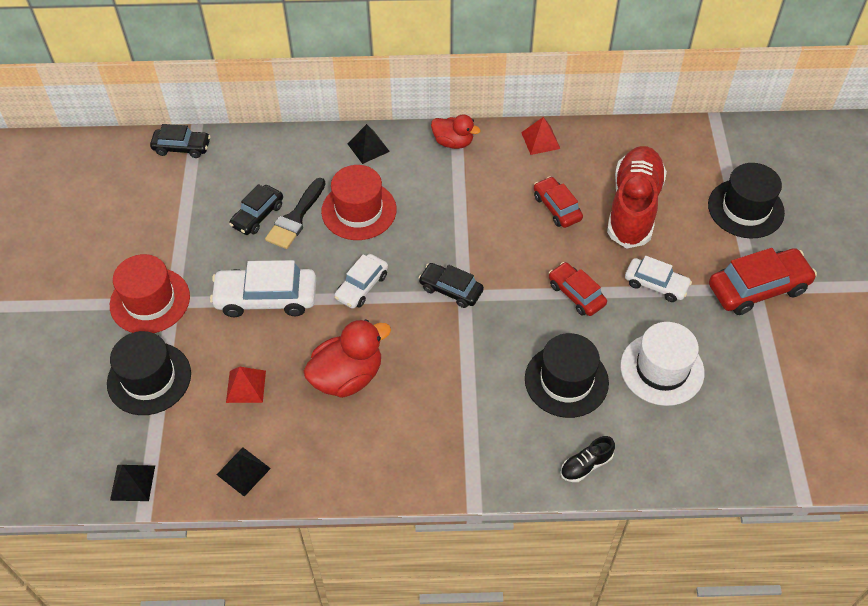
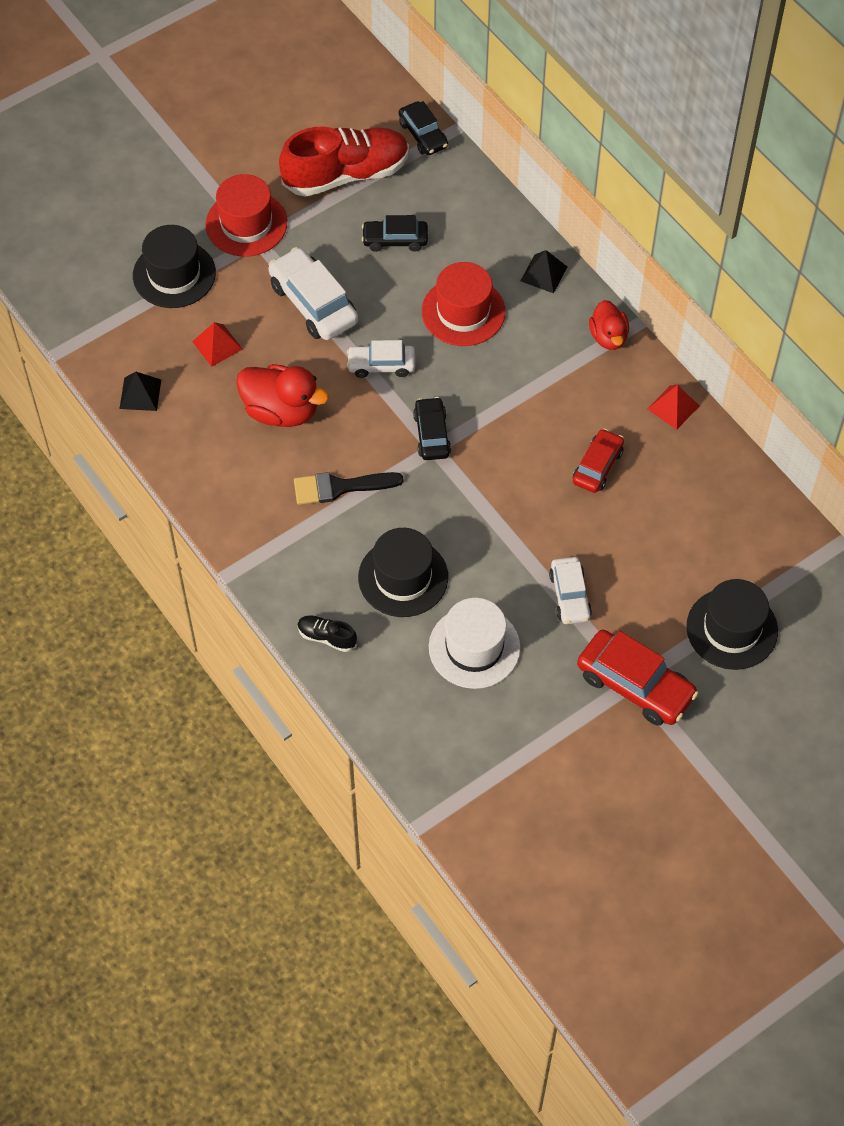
camera: 55 degrees right, 5 degrees up
black pyramid [110,465,155,501] -> none
black brush [265,178,326,249] -> black brush moved to [294,472,403,505]
red car [549,262,607,316] -> none
red shoe [607,146,667,248] -> red shoe moved to [279,127,409,197]

